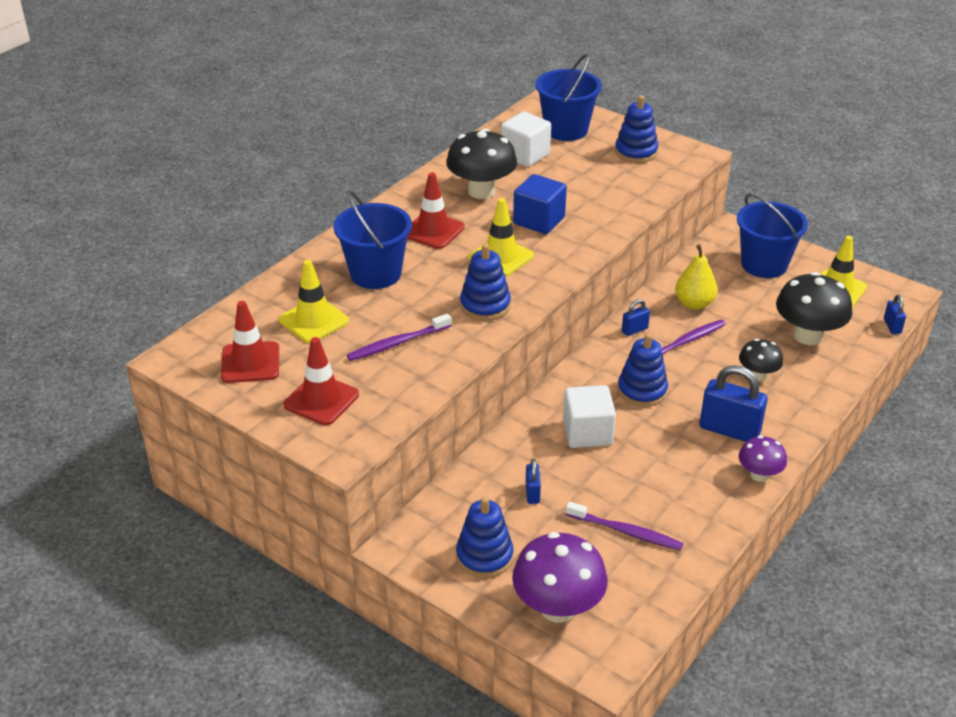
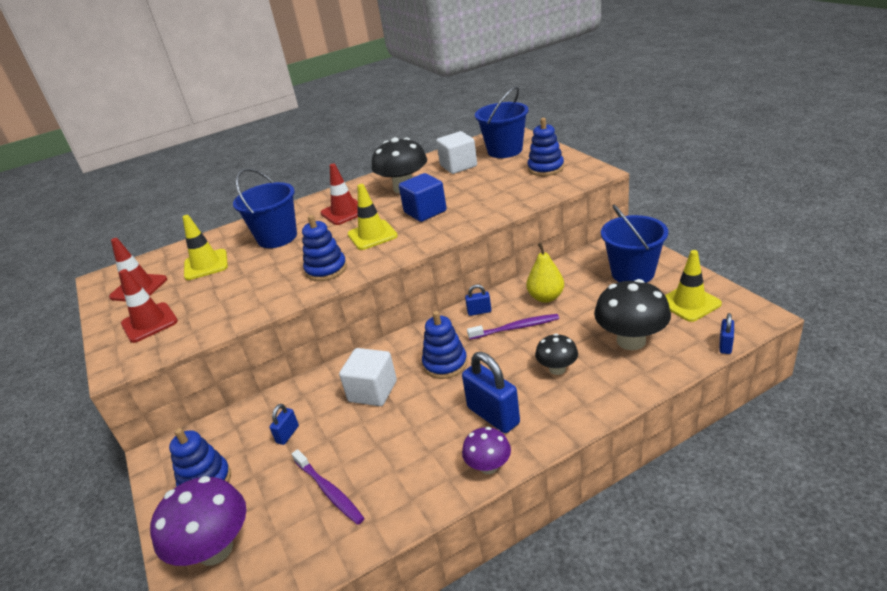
camera: 30 degrees right, 5 degrees down
purple toothbrush [347,314,451,361] -> none

